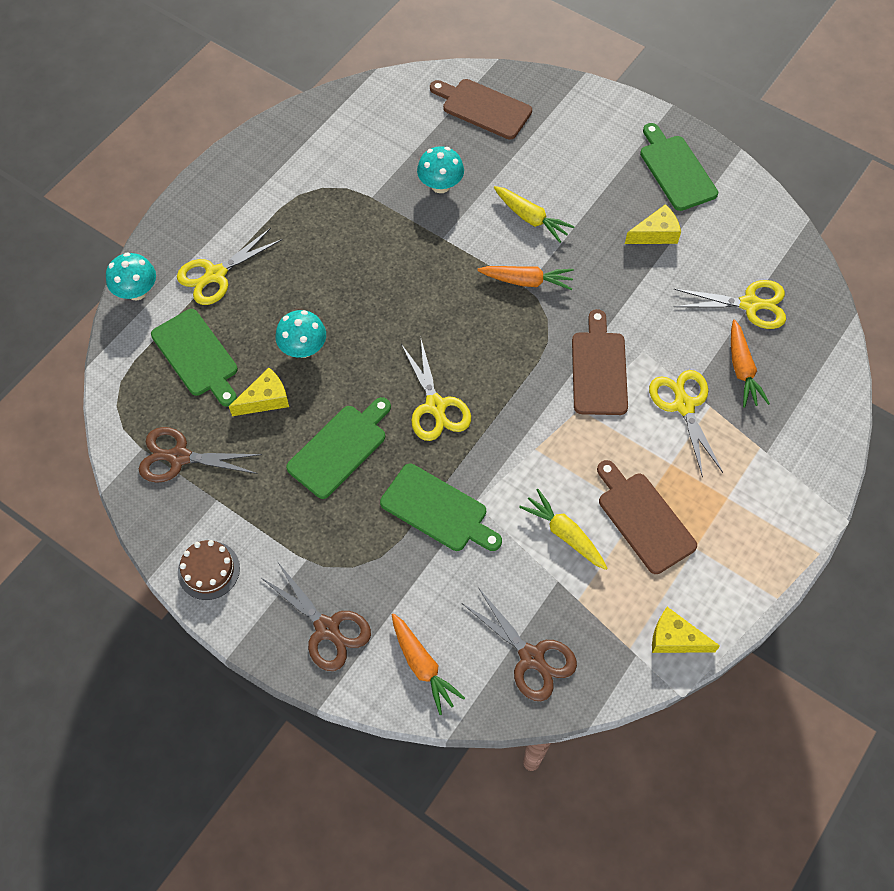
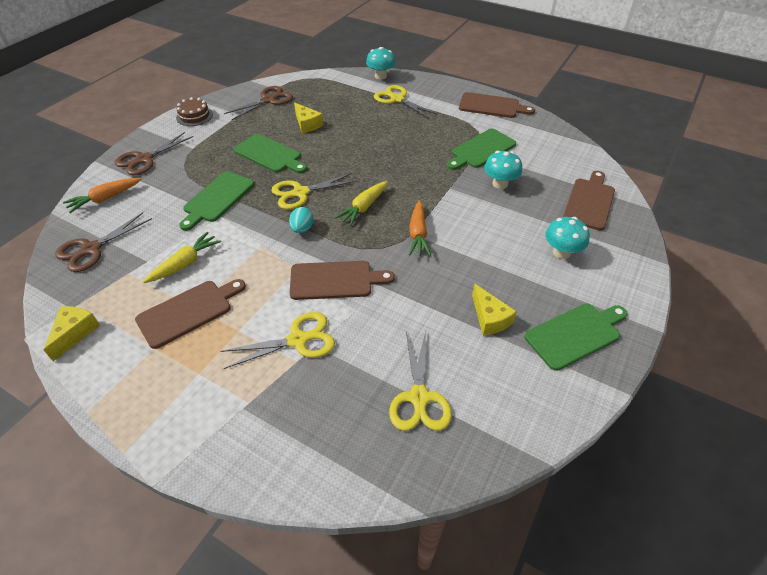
camera: 85 degrees right, 15 degrees down
brown scissors [139,427,262,483] -> brown scissors turned 45 degrees clockwise [224,86,293,120]
green cutting board [151,309,238,407] -> green cutting board moved to [447,129,516,170]
turquoise mushroom [275,310,326,358] -> turquoise mushroom moved to [545,217,590,259]
yellow carrot [494,186,575,243] -> yellow carrot moved to [334,181,388,226]
orange carrot [731,320,770,407] -> none
none -> turquoise egg [289,207,313,233]
none -> brown cutting board [459,92,535,118]

